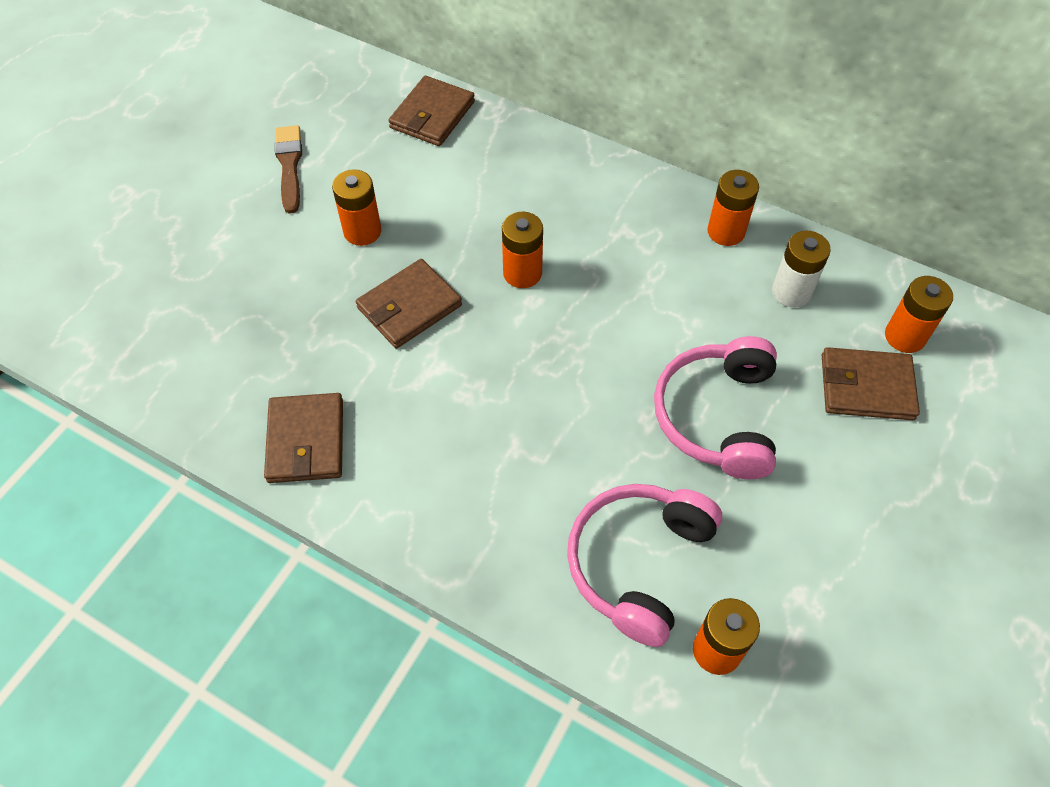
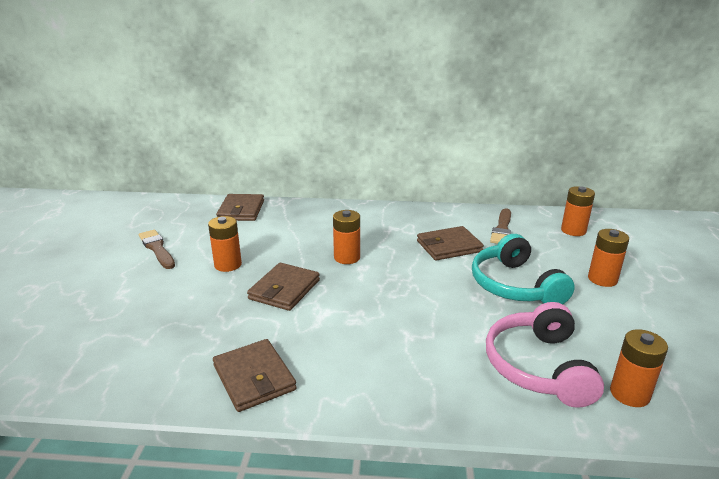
camera: 25 degrees left, 30 degrees down
pink headphones [654,336,777,479] -> turquoise headphones [472,234,575,304]
orange battery [707,170,759,246] -> orange battery moved to [588,229,629,287]
white battery [772,230,831,307] -> brown brush [490,208,511,244]
brown wallet [822,347,920,420] -> brown wallet moved to [417,226,484,260]

